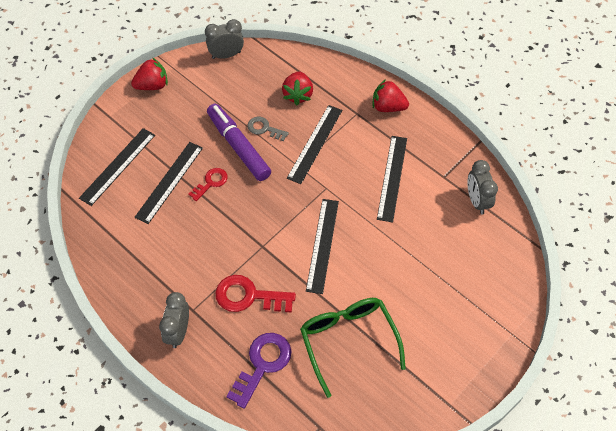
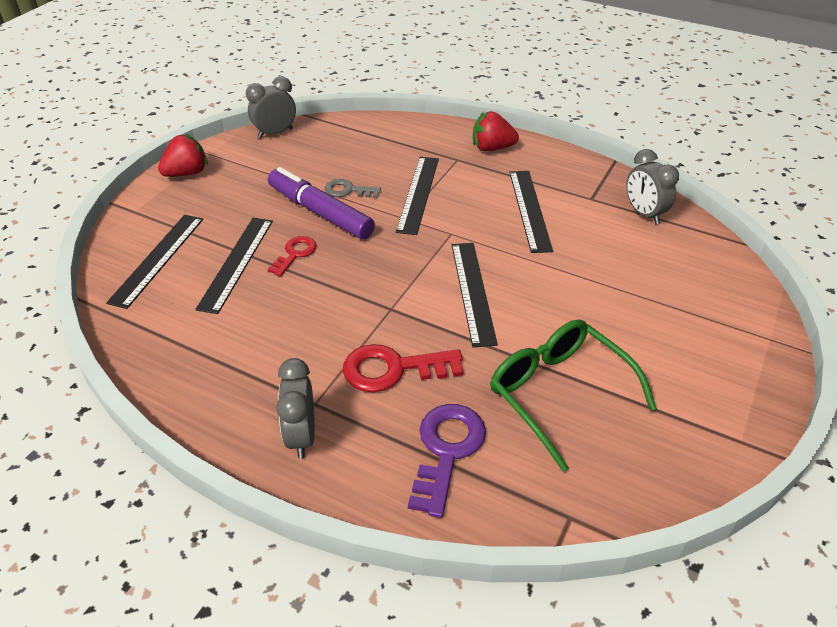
camera: 15 degrees left, 15 degrees down
red strawberry [282,71,313,105] -> none

